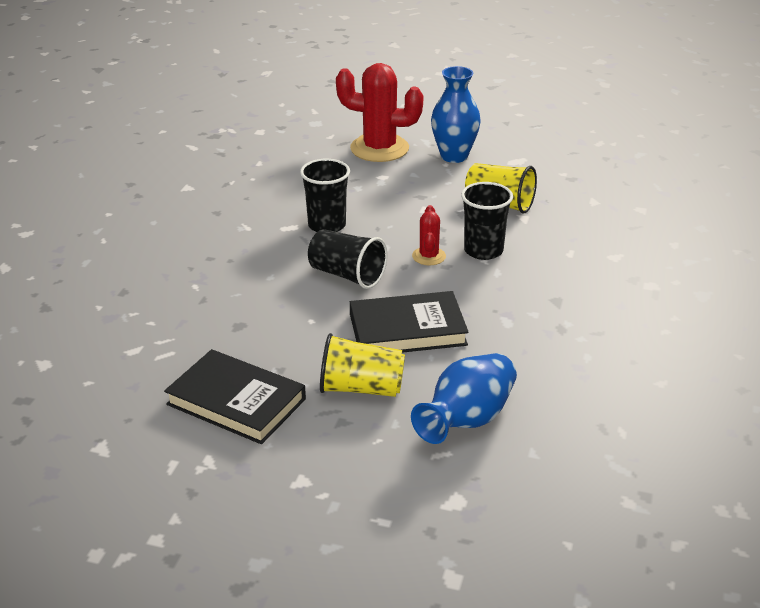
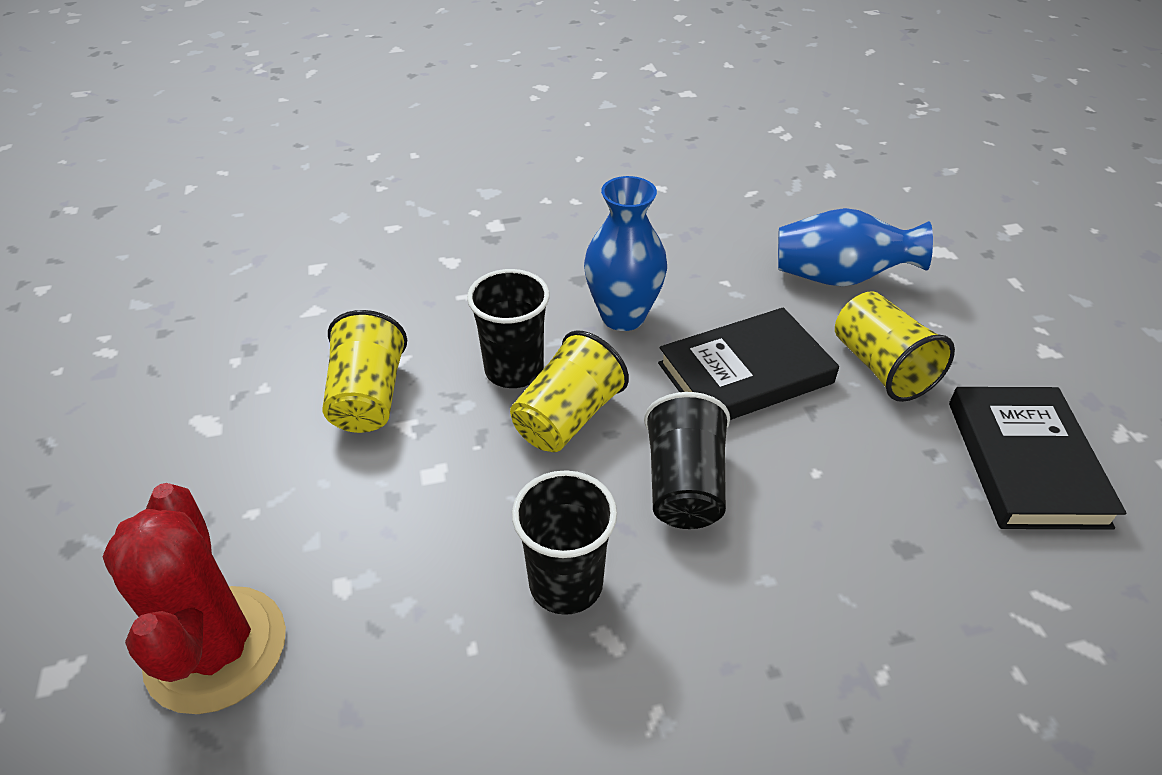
camera: 120 degrees left, 10 degrees up
black book [350,291,469,353] -> black book turned 75 degrees counterclockwise [658,307,839,420]
red cactus [412,205,446,265] -> yellow cup [510,330,629,452]
blue vase [431,66,481,163] -> blue vase moved to [584,176,667,331]

